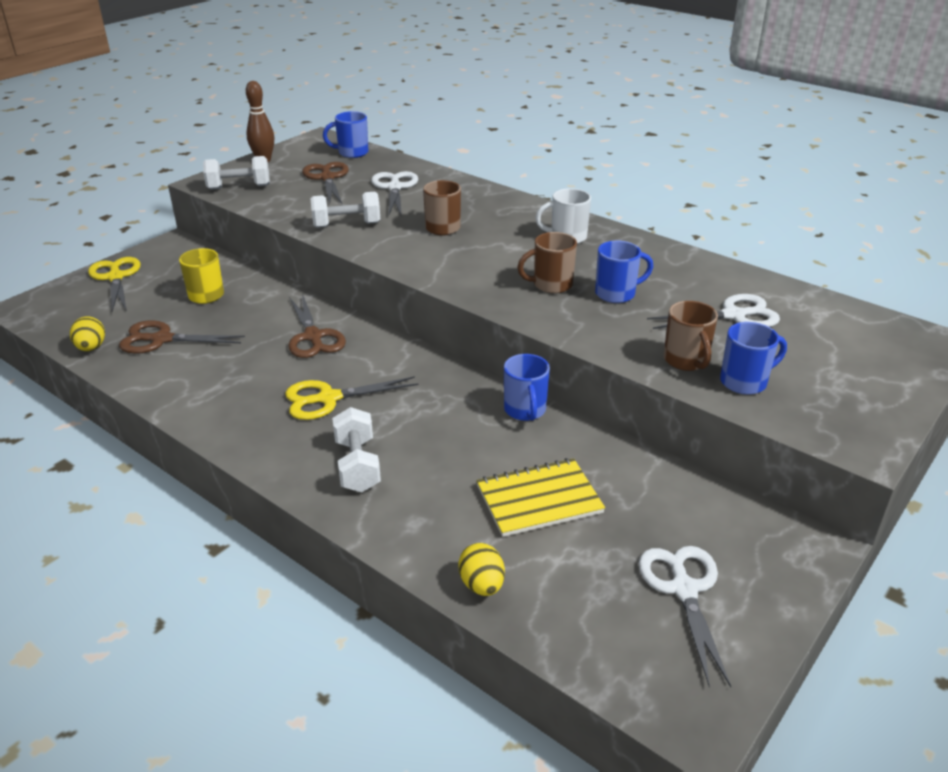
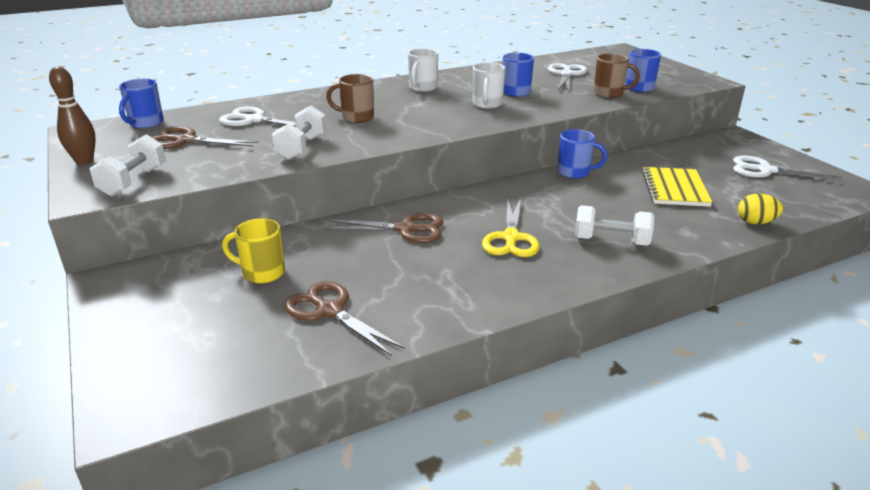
camera: 65 degrees left, 5 degrees down
yellow egg [70,317,105,351] -> none
yellow scissors [88,257,141,312] -> none
brown scissors [119,320,245,354] -> brown scissors turned 105 degrees clockwise [284,281,405,356]
brown mug [517,232,577,294] -> white mug [473,62,505,109]

